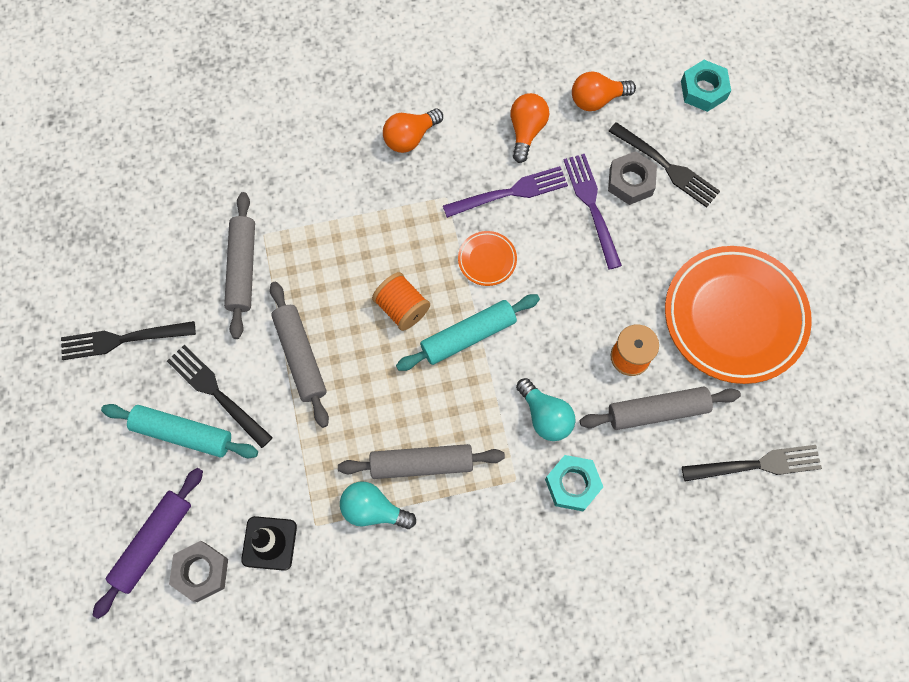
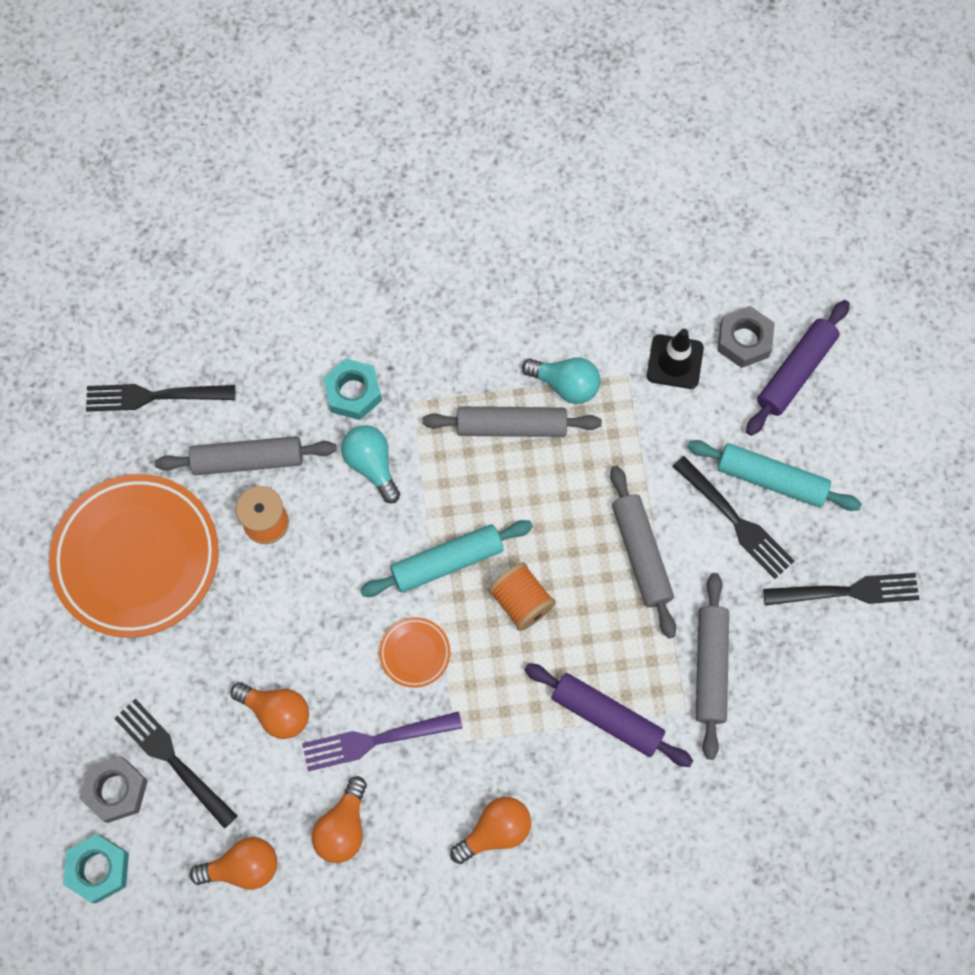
camera: 175 degrees left, 0 degrees up
purple fork [563,154,622,270] -> orange light bulb [230,682,309,739]
grey nut [608,151,657,205] -> grey nut moved to [79,756,148,823]
none -> purple rolling pin [524,663,693,767]

